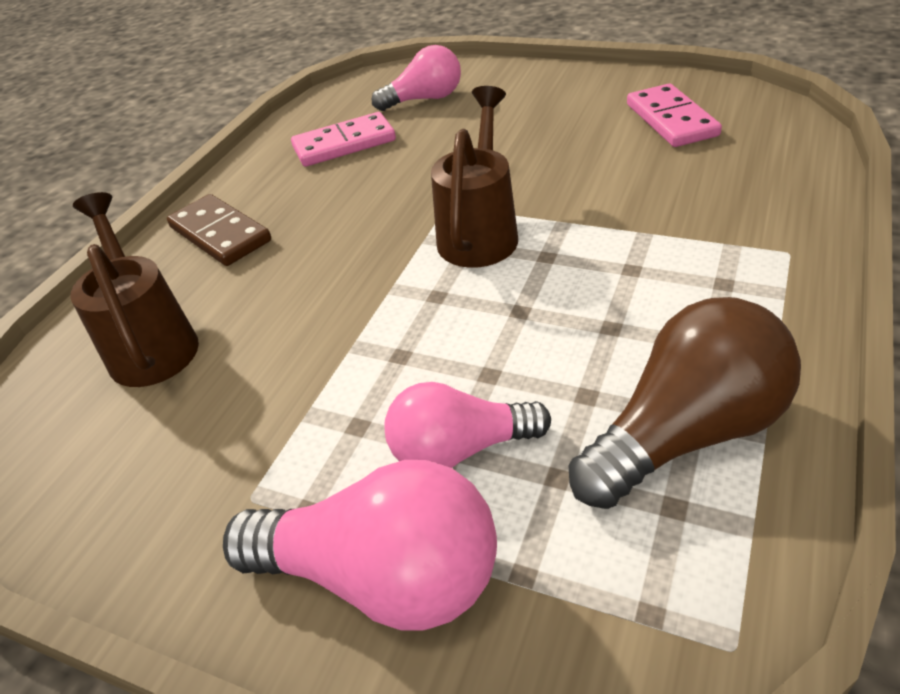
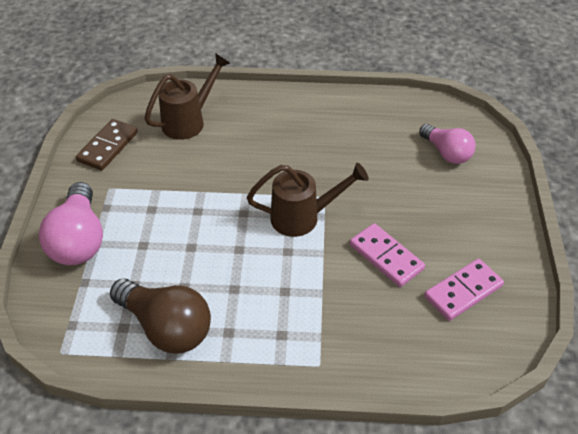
camera: 65 degrees right, 5 degrees up
brown domino [167,194,271,266] -> brown domino moved to [76,119,138,171]
pink domino [291,112,396,167] -> pink domino moved to [350,223,425,287]
pink light bulb [385,382,551,468] -> none

